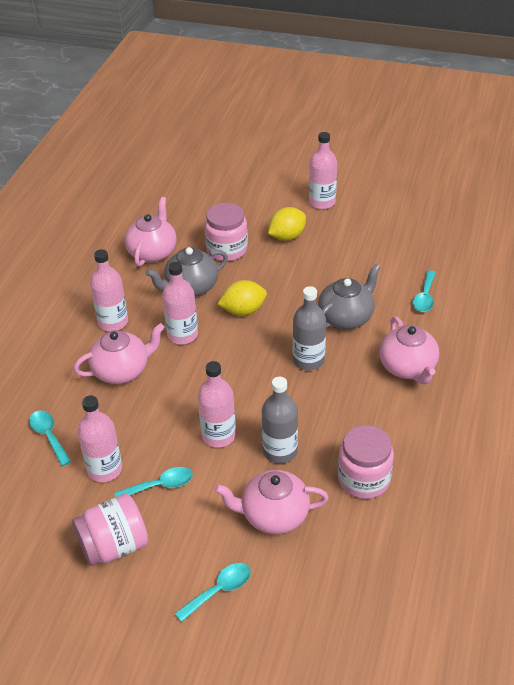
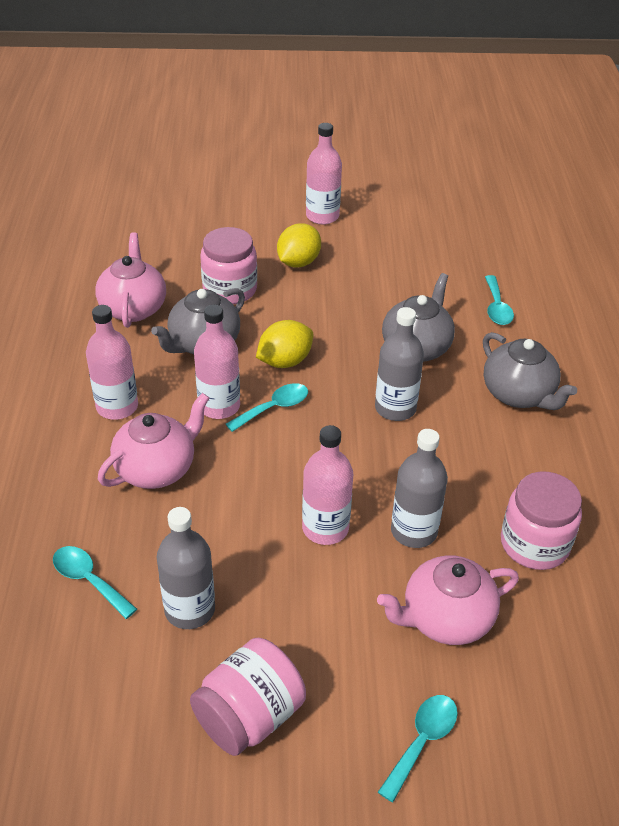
camera: 20 degrees left, 0 degrees up
pink bottle [78,395,122,482] -> grey bottle [156,507,215,629]
turquoise spoon [114,467,193,497] -> turquoise spoon moved to [226,383,308,432]
pink teapot [379,316,439,385] -> grey teapot [483,332,577,410]

